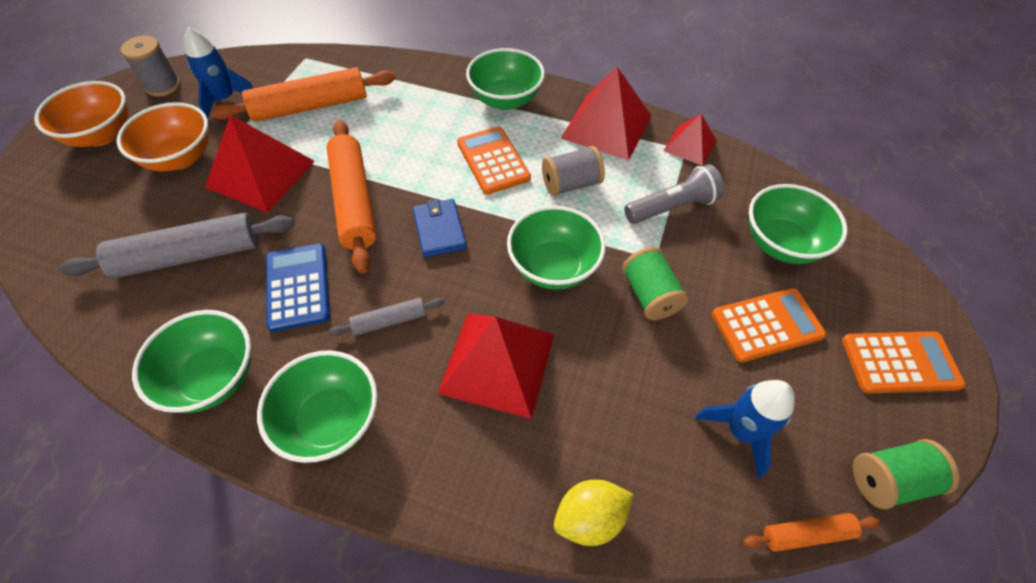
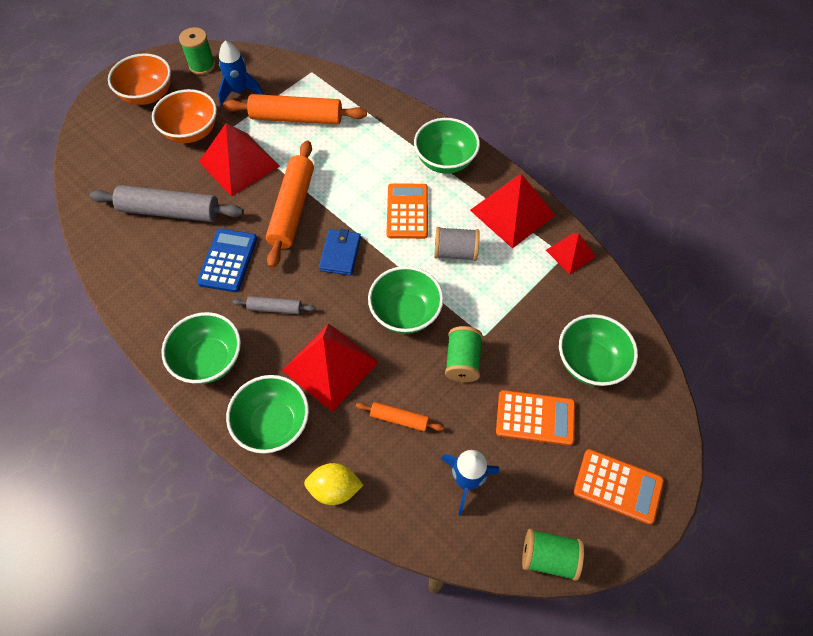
camera: 25 degrees right, 5 degrees up
grey spool [120,36,180,97] -> green spool [179,27,215,75]
green bowl [132,310,251,413] -> green bowl moved to [226,375,309,453]
grey flashlight [624,164,724,224] -> none
orange rolling pin [743,513,880,552] -> orange rolling pin moved to [356,402,444,431]

